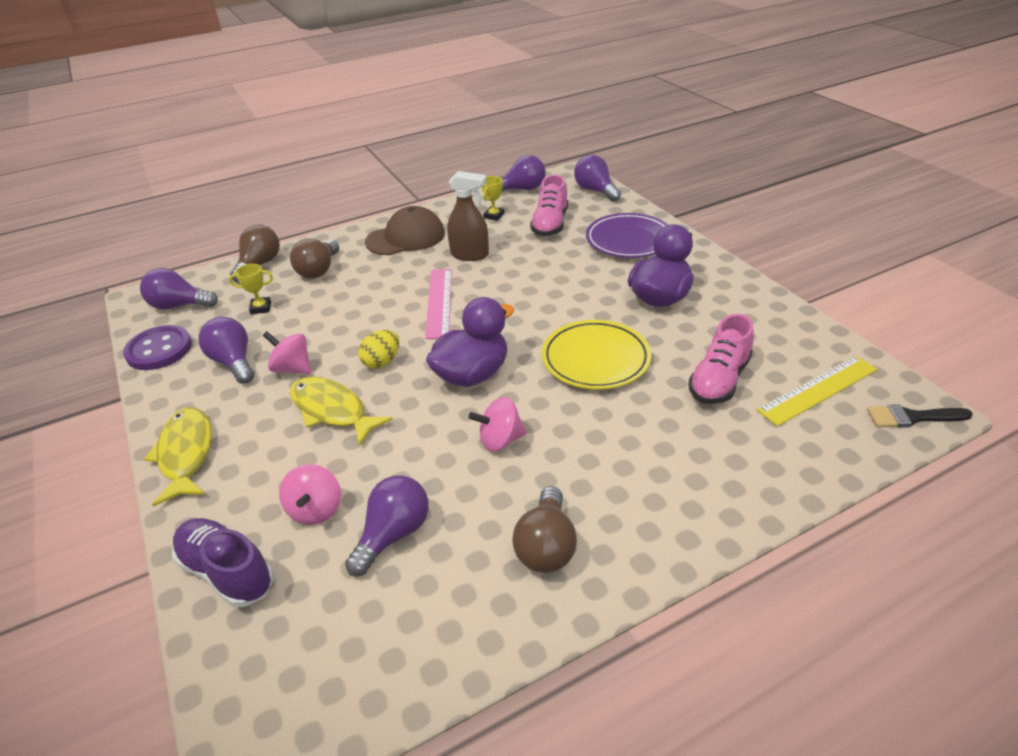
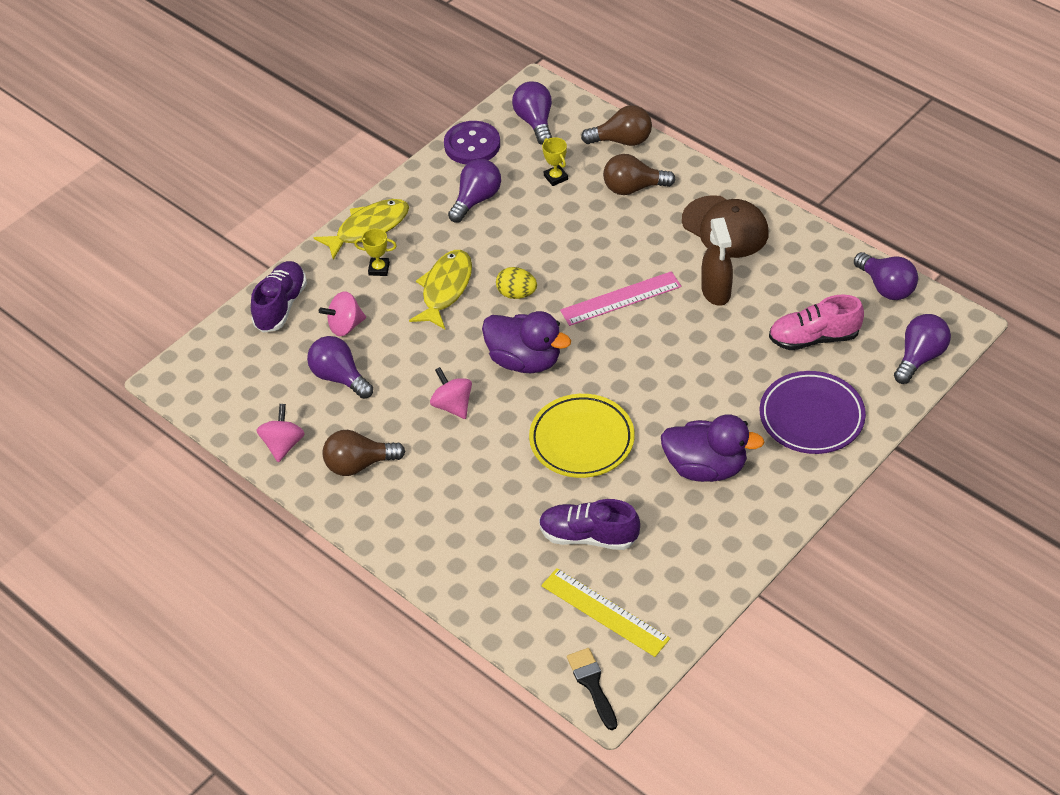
camera: 70 degrees right, 10 degrees up
pink spinning top [263,331,311,374] -> pink spinning top moved to [257,404,305,462]
purple light bulb [345,475,429,576] -> purple light bulb turned 150 degrees counterclockwise [307,336,373,399]
yellow trophy [482,176,504,221] -> yellow trophy moved to [354,228,397,276]
pink shoe [688,314,754,404] -> purple shoe [539,499,640,550]

